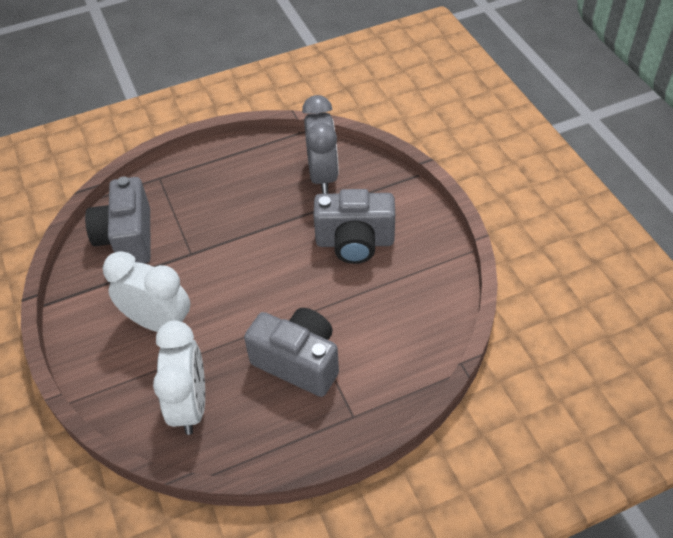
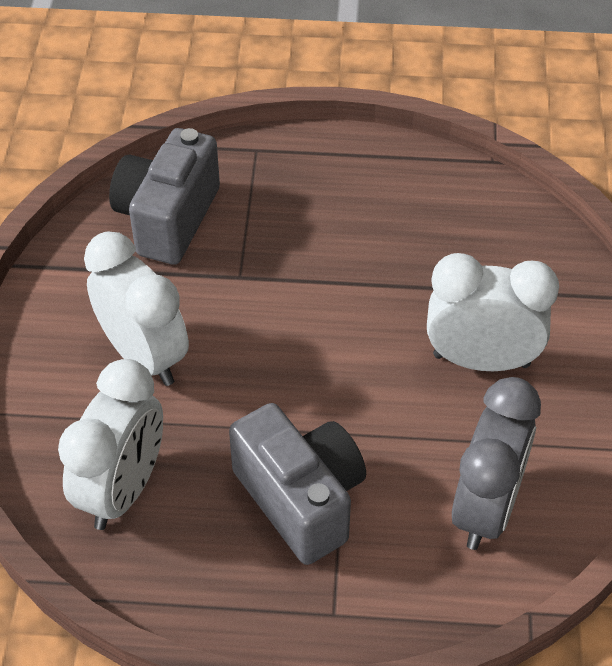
camera: 25 degrees right, 0 degrees up
grey clock [302,95,339,194] -> grey clock moved to [452,377,541,550]
grey camera [314,189,395,264] -> white clock [427,253,559,371]

